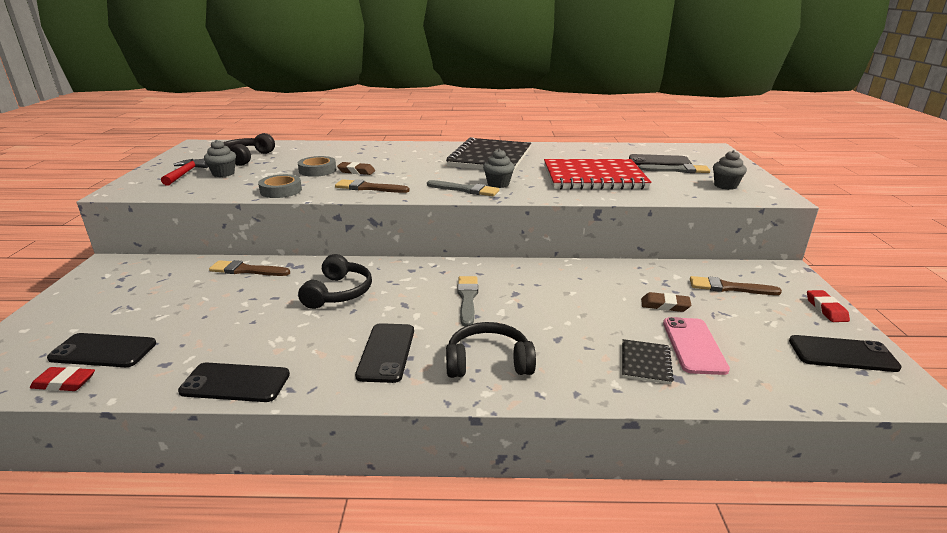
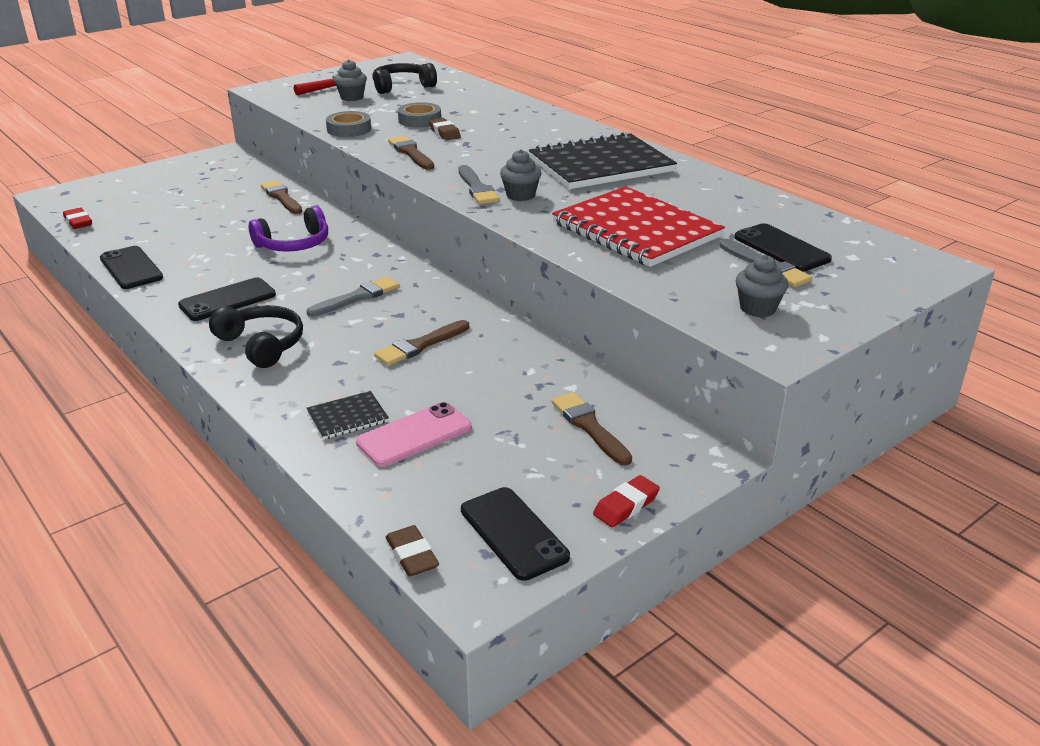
camera: 50 degrees right, 5 degrees up
black phone [47,333,156,367] -> none
black headphones [298,254,372,309] -> purple headphones [249,206,328,252]
brown eraser [641,292,691,312] -> brown eraser moved to [386,525,439,576]
none -> brown brush [374,320,469,366]

